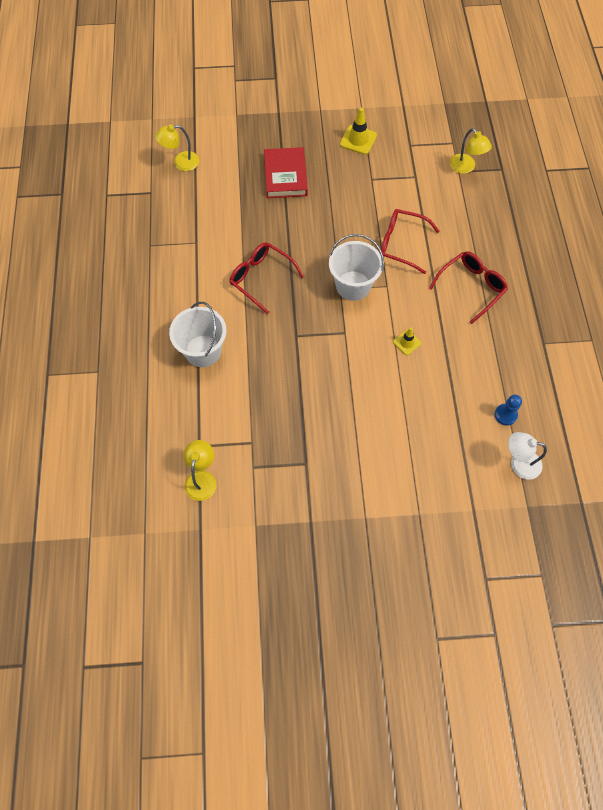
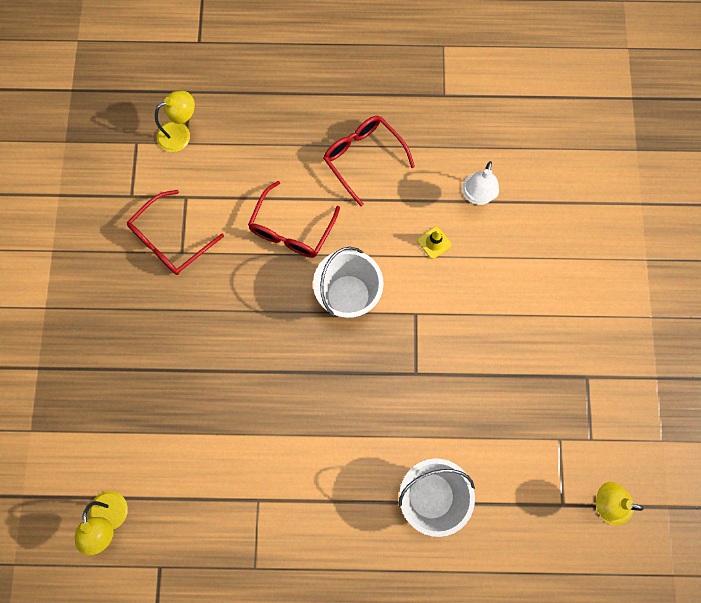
camera: 85 degrees left, 10 degrees up
red glasses [229,242,304,314] -> red glasses moved to [127,190,224,275]
red book [264,147,308,198] -> none
yellow traffic cone [340,108,377,155] -> none
blue pawn [495,394,522,426] -> none
white lamp [508,432,547,480] -> white lamp moved to [462,161,499,205]

